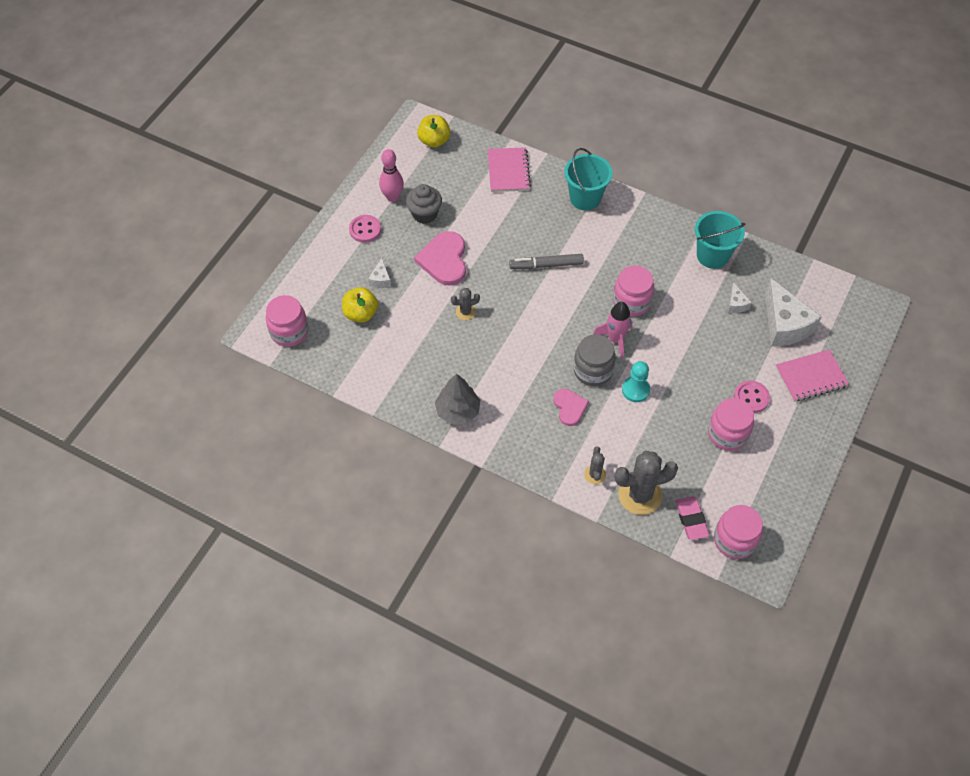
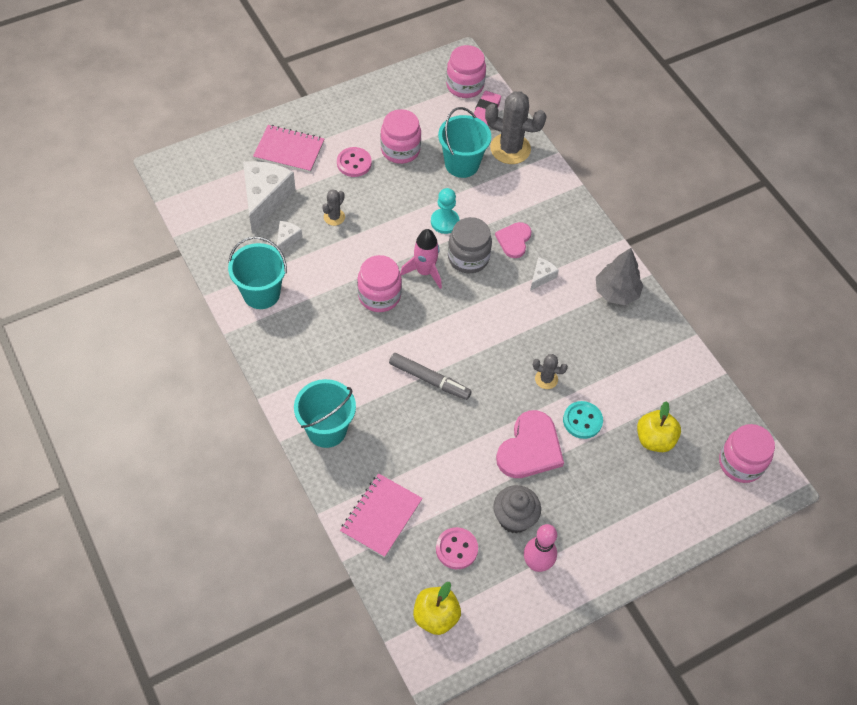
camera: 150 degrees left, 0 degrees up
pink button [349,215,381,243] -> pink button moved to [436,527,478,569]
white cheese [368,258,391,288] -> white cheese moved to [530,257,559,291]
grey cactus [584,446,606,485] -> grey cactus moved to [322,189,345,226]
none -> turquoise bucket [438,107,491,178]
none -> turquoise button [563,401,603,439]

